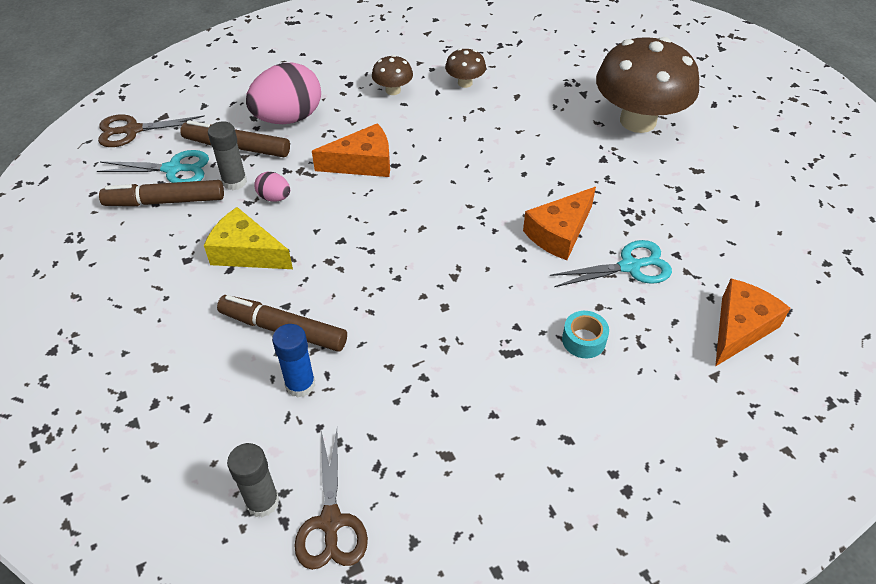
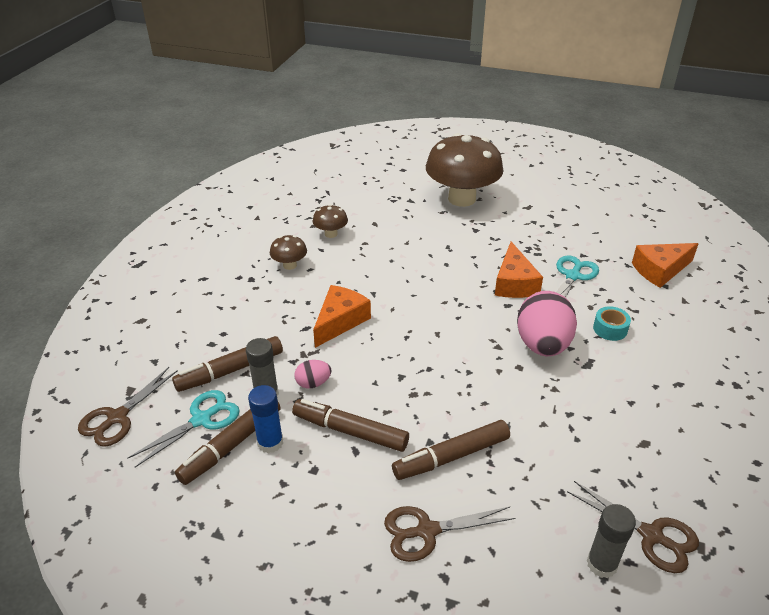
camera: 45 degrees left, 10 degrees down
yellow cheese [204,207,293,269] -> brown marker [292,399,409,452]
pink egg [246,63,321,124] -> pink egg moved to [517,291,577,356]
blue glue stick [272,324,315,397] -> blue glue stick moved to [248,385,283,453]
orange cheese [715,279,790,367] -> orange cheese turned 105 degrees counterclockwise [632,243,699,288]
none -> brown scissors [384,506,515,562]

